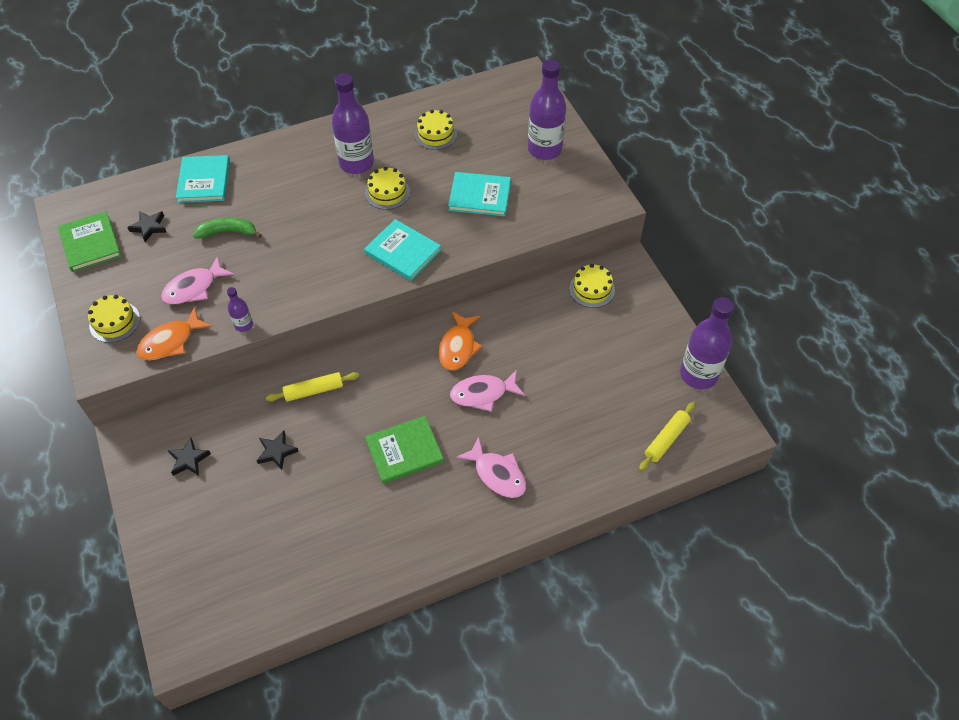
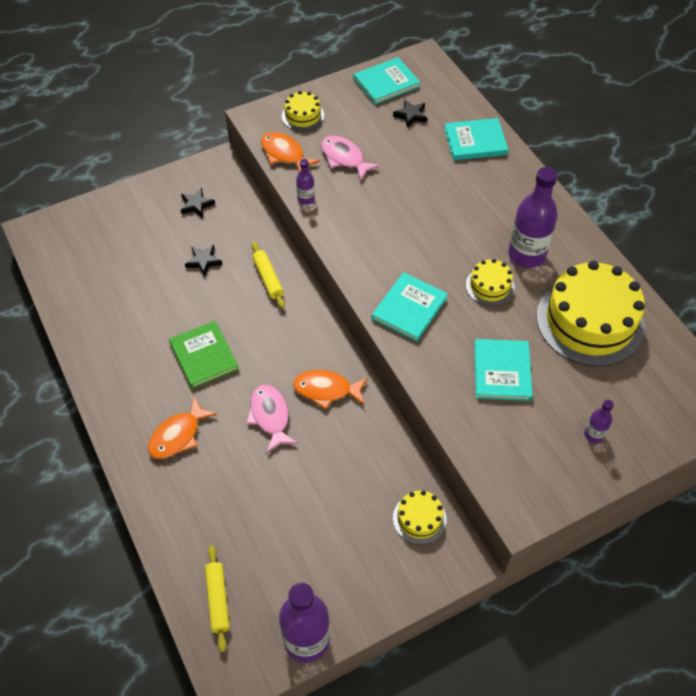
camera: 85 degrees right, 0 degrees up
green book [58,211,121,272] -> turquoise book [353,57,420,105]
green banana [193,217,262,238] -> none
yellow cake [414,110,457,150] -> yellow cake [537,261,645,366], size x2.13
pink fish [456,437,527,498] -> orange fish [148,397,217,459]
purple bottle [528,59,566,160] -> purple bottle [584,400,614,443], size x0.47
yellow rolling pin [639,402,696,471] -> yellow rolling pin turned 45 degrees clockwise [205,545,230,652]

